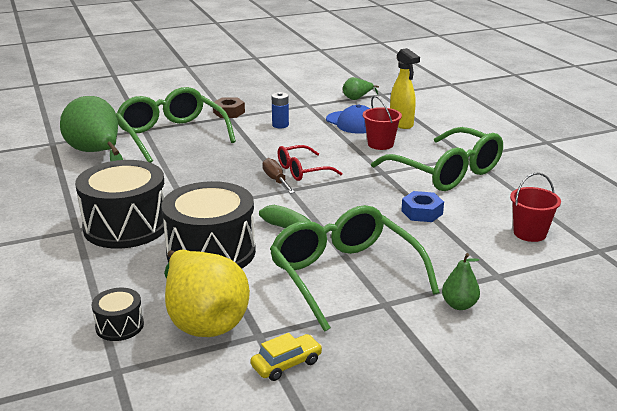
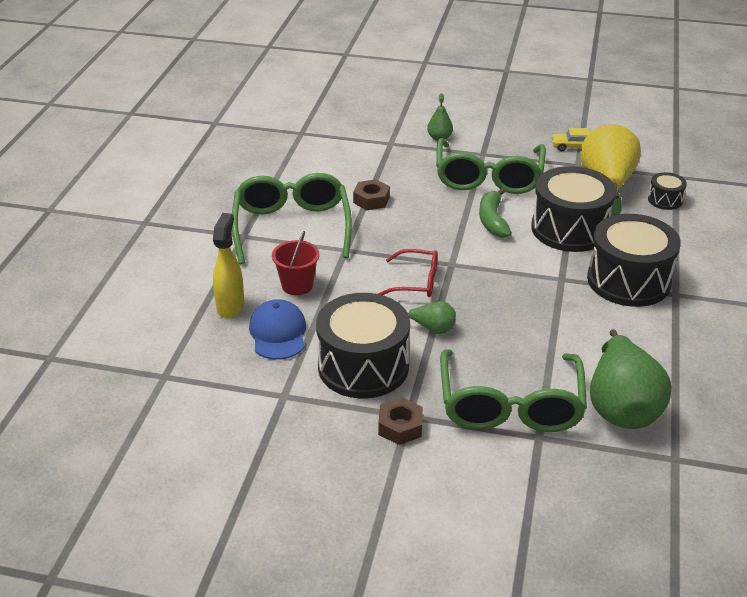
camera: 145 degrees left, 10 degrees up
brown screwdriver [263,158,295,194] -> none
blue battery [272,92,289,128] -> black drum [316,293,410,399]
green pear [343,77,379,100] -> green pear moved to [408,301,456,334]
blue nut [401,191,444,222] -> brown nut [353,179,390,210]
red bucket [510,172,561,242] -> none

